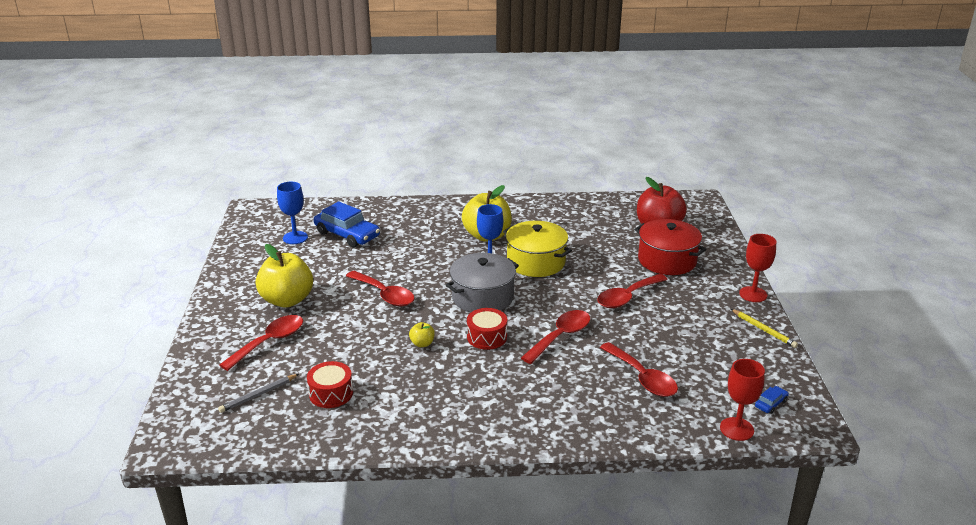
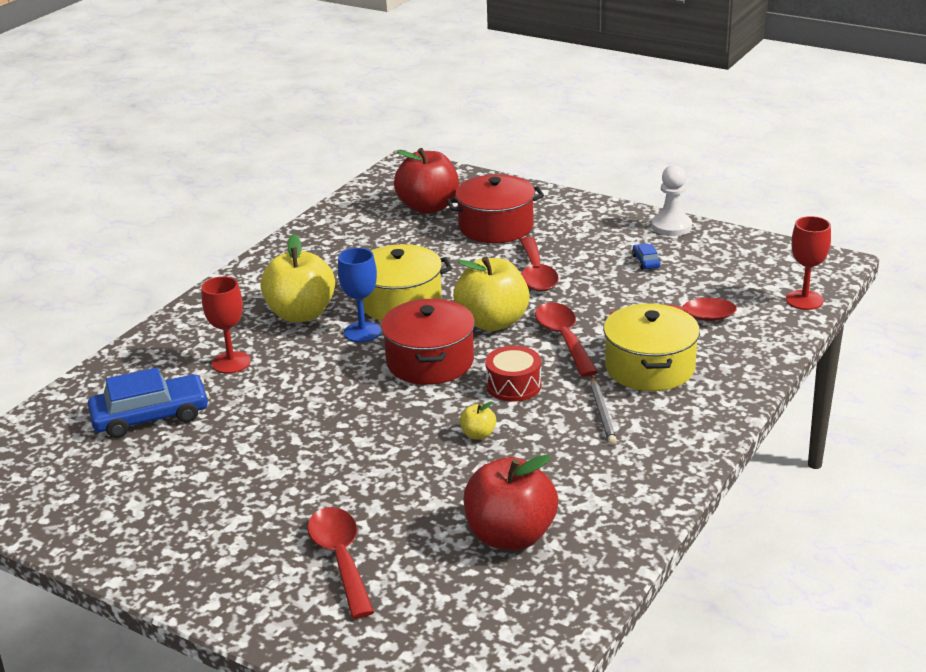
camera: 55 degrees left, 0 degrees up
grey pencil [218,374,299,413] -> grey pencil moved to [591,377,617,445]
yellow apple [256,244,313,307] -> yellow apple moved to [453,256,530,331]
blue goblet [277,182,308,244] -> none
red drum [307,361,353,408] -> red apple [464,455,558,550]
red spoon [346,271,415,306] -> none
grey pot [446,253,519,312] -> red pot [381,299,475,385]
yellow pencil [731,309,798,348] -> white pawn [651,165,692,236]
red goblet [739,234,776,302] -> red goblet moved to [201,276,251,374]
blue car [755,386,789,414] -> blue car moved to [632,243,661,269]
none -> yellow pot [604,303,700,391]

